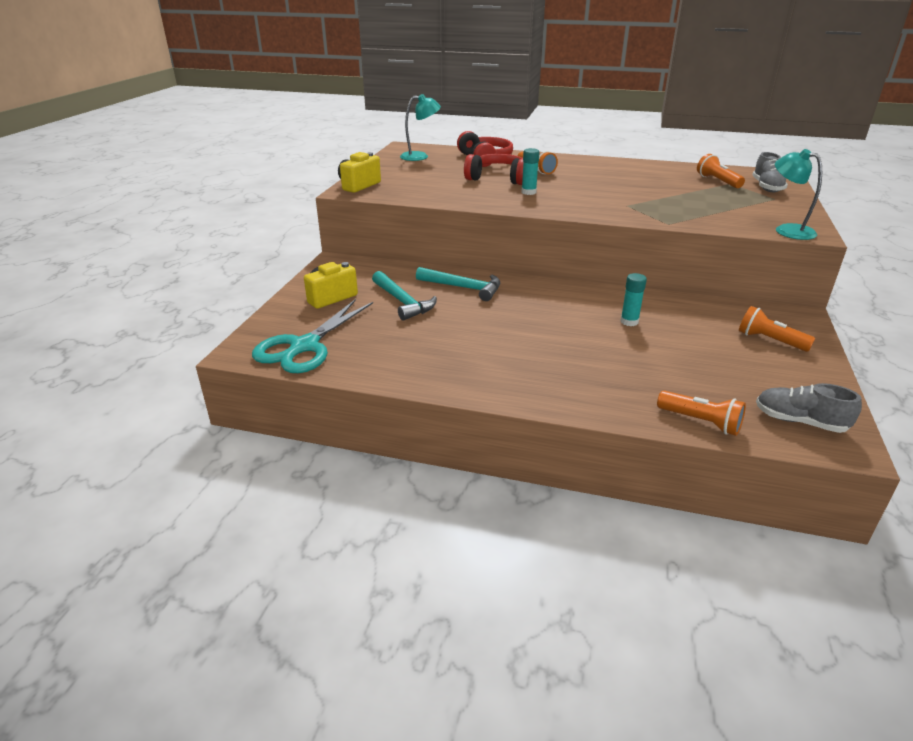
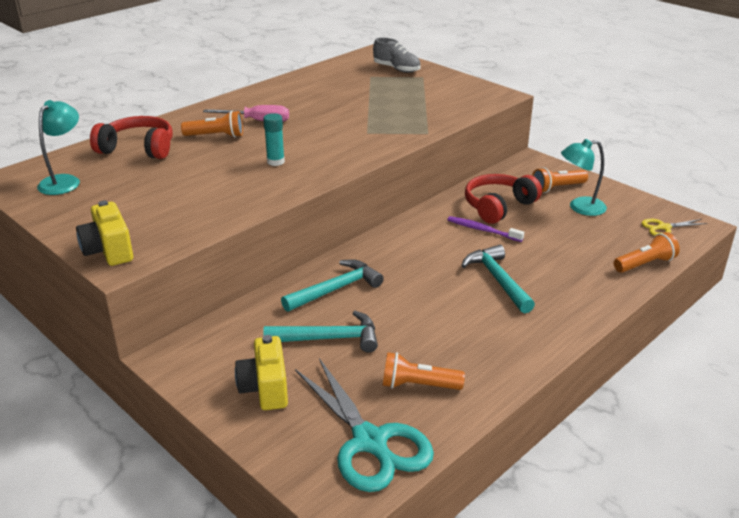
camera: 60 degrees left, 0 degrees up
red headphones [464,154,523,185] -> red headphones moved to [465,174,542,224]
turquoise glue stick [620,273,647,326] -> purple toothbrush [447,216,524,242]
orange flashlight [697,154,745,188] -> orange flashlight moved to [383,352,465,390]
grey shoe [756,383,862,433] -> yellow scissors [641,219,707,236]
turquoise lamp [775,149,822,240] -> turquoise lamp moved to [561,139,607,216]
none -> pink screwdriver [203,105,289,122]
none -> turquoise hammer [461,245,535,313]

